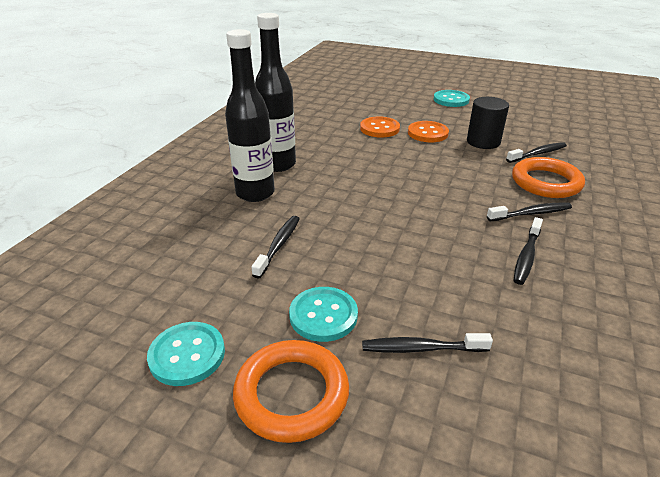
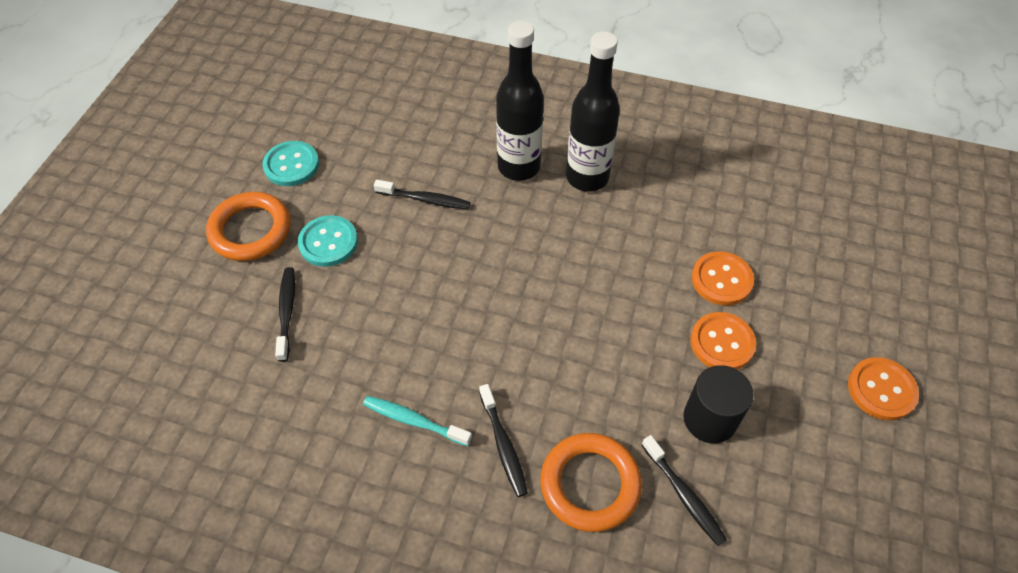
camera: 85 degrees right, 20 degrees up
turquoise button [434,90,470,107] -> orange button [848,357,919,420]
black toothbrush [513,217,543,285] -> turquoise toothbrush [363,396,472,446]

